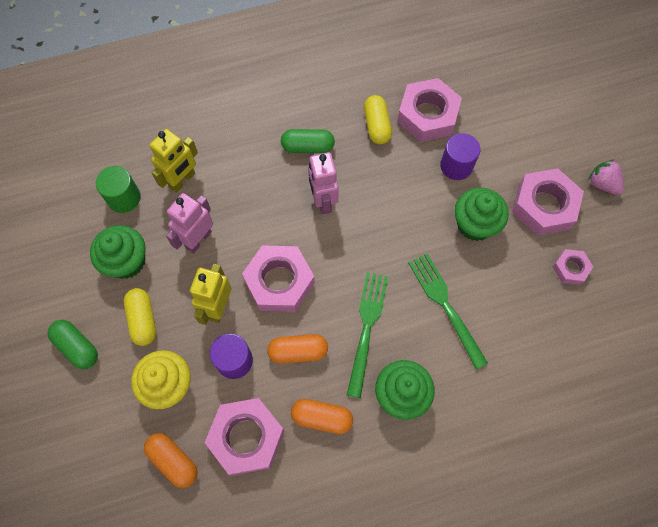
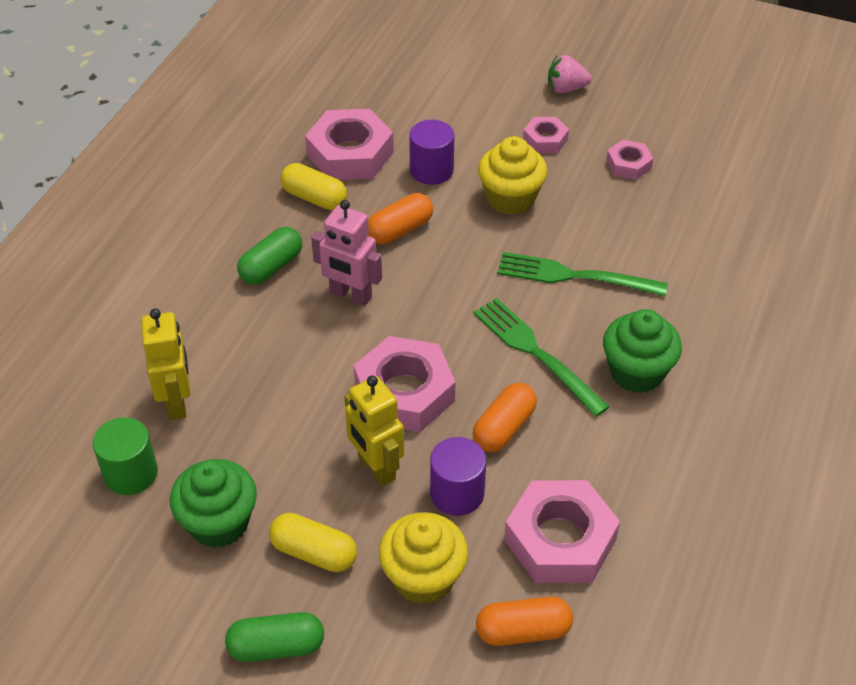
camera: 50 degrees left, 20 degrees down
pink robot [166,193,213,253] -> none
orange capsule [291,399,353,434] -> orange capsule moved to [368,193,433,244]
green cupcake [454,188,509,241] -> yellow cupcake [478,136,547,215]
pink nut [512,168,584,236] -> pink nut [523,117,569,153], size x0.52

